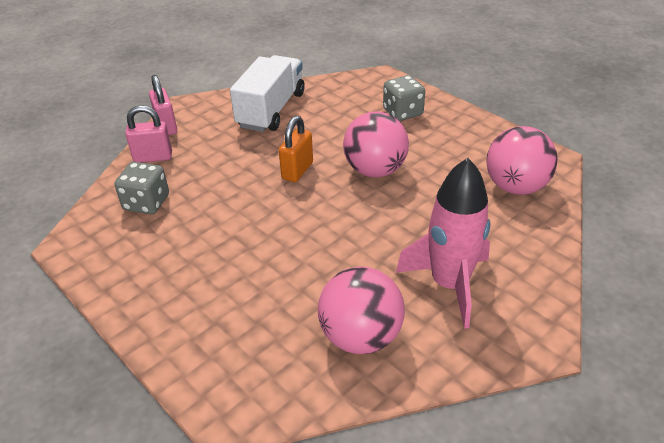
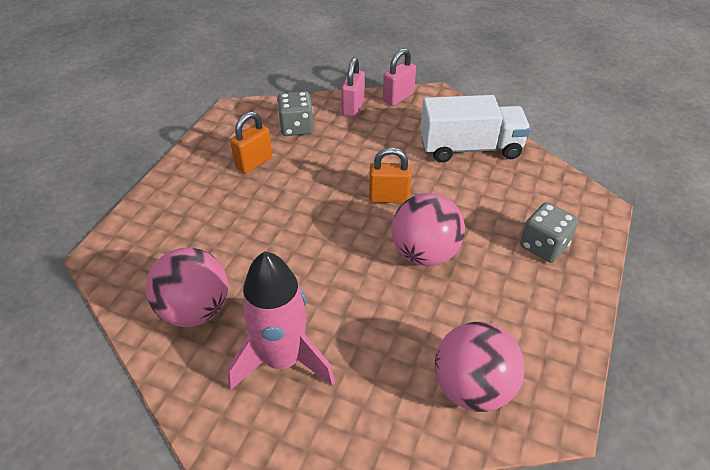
camera: 65 degrees right, 5 degrees up
pink padlock [125,105,172,163] -> pink padlock turned 45 degrees clockwise [341,57,365,117]
none -> orange padlock [230,111,272,174]

